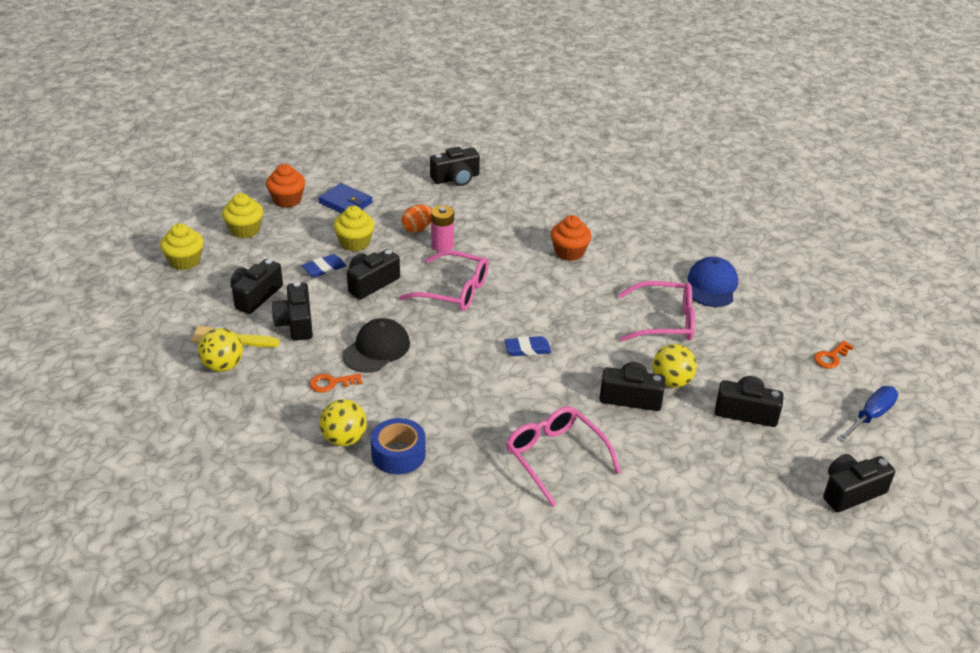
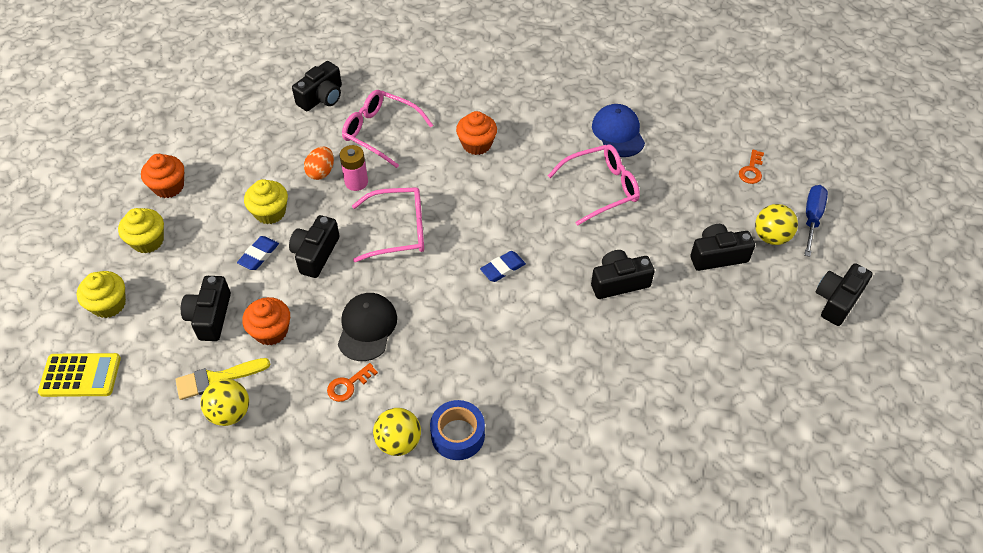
camera: 25 degrees left, 15 degrees up
black camera [272,282,313,341] -> orange cupcake [242,297,290,345]
blue wallet [318,183,373,213] -> none
pink glasses [506,406,621,507] -> pink glasses moved to [342,90,433,168]
yellow ball [653,344,697,388] -> yellow ball moved to [755,204,798,245]
none -> yellow calculator [38,353,121,397]

